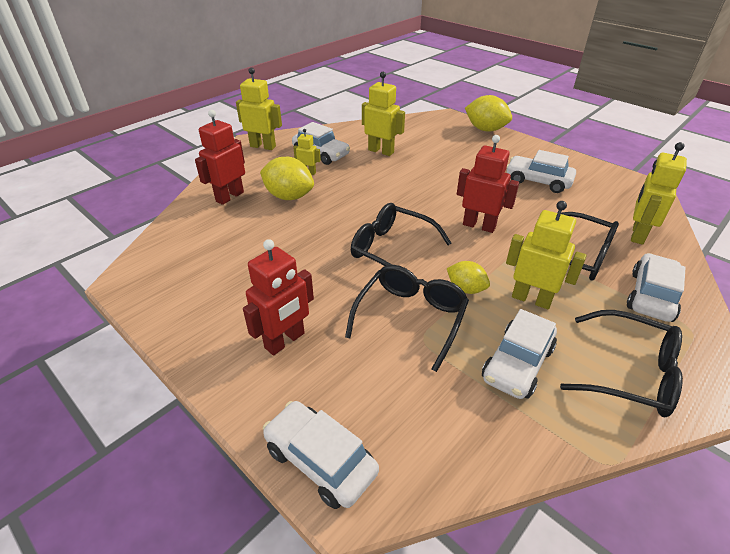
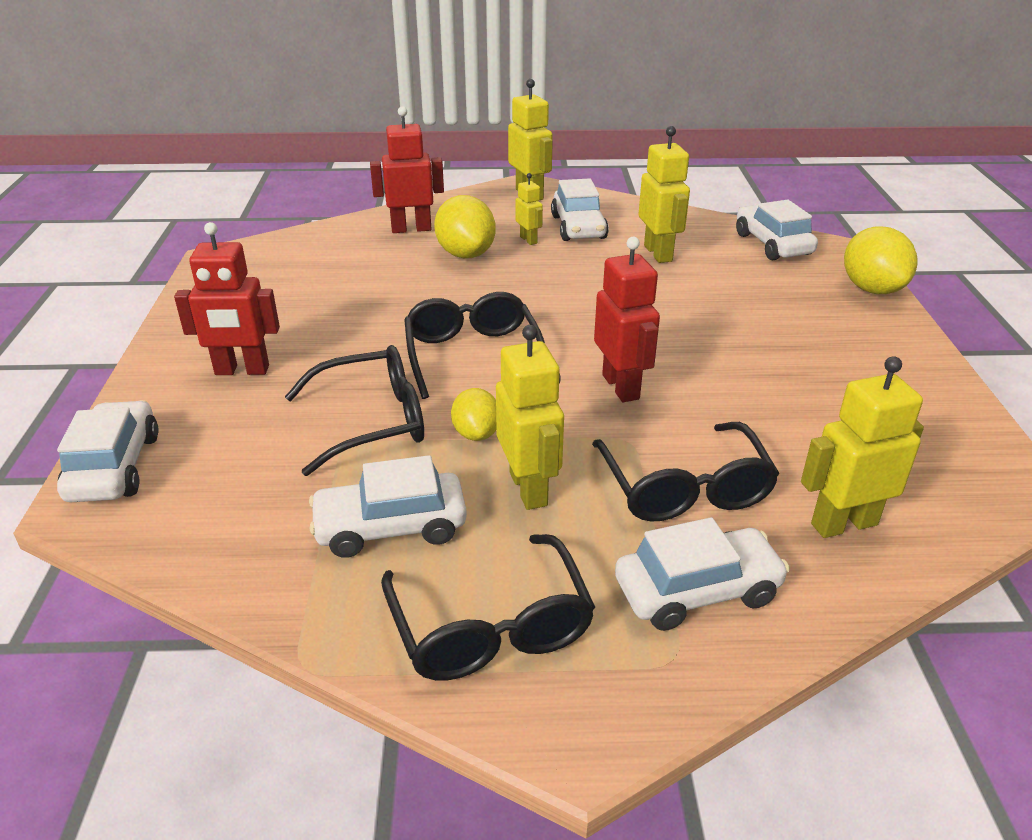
camera: 45 degrees right, 5 degrees down
white car [506,150,576,193] -> white car moved to [736,200,818,260]

